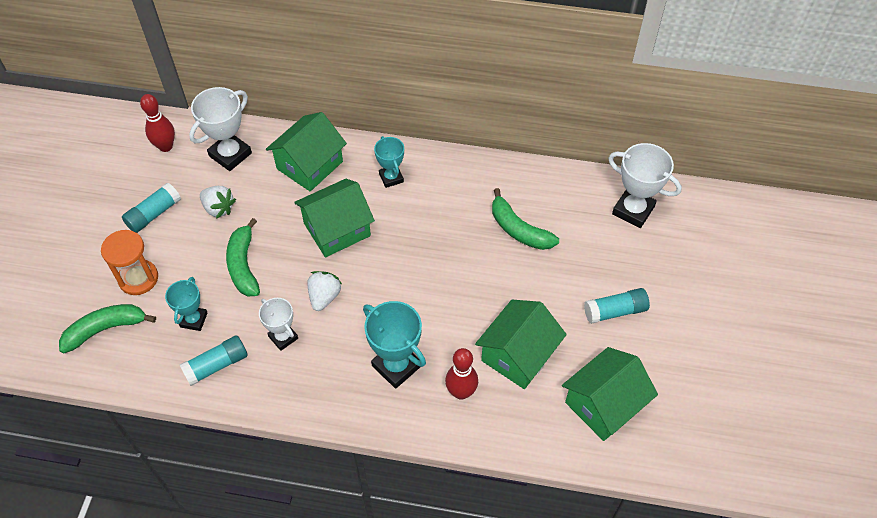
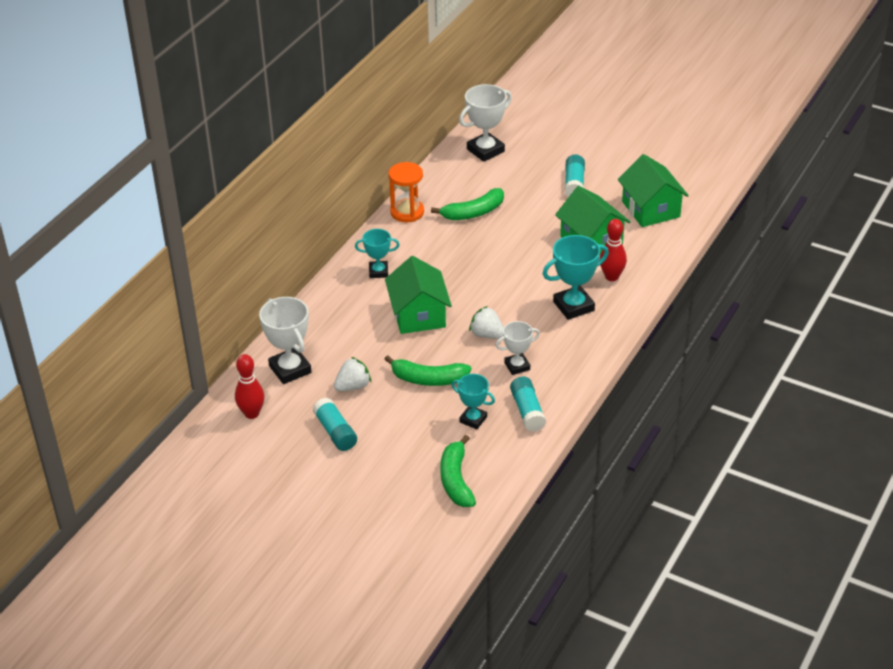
camera: 70 degrees left, 15 degrees down
orange hourglass [101,230,158,295] -> orange hourglass moved to [388,162,424,222]
green house [266,112,347,191] -> none

